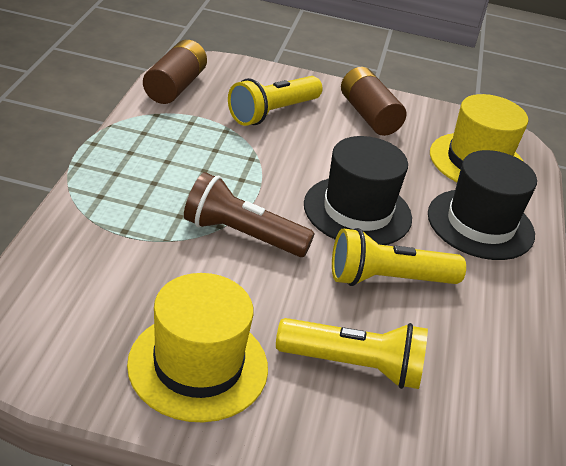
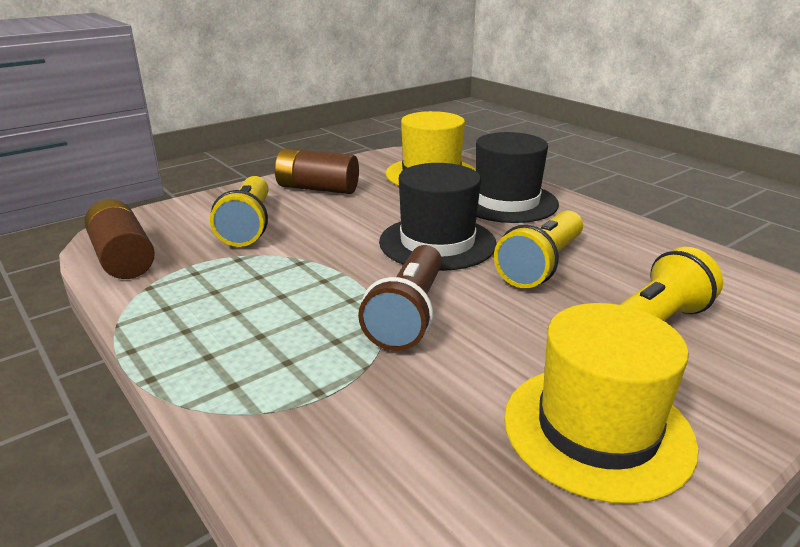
camera: 45 degrees left, 10 degrees down
brown flashlight [184,172,315,257] -> brown flashlight turned 45 degrees counterclockwise [358,245,442,351]

